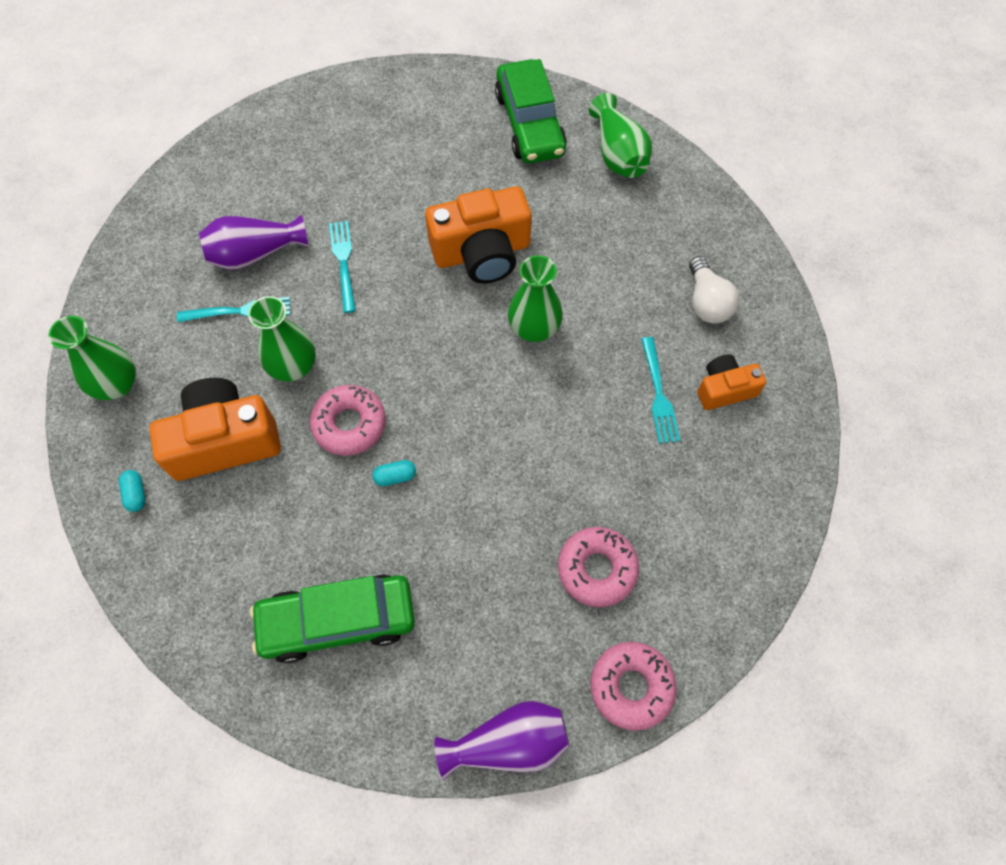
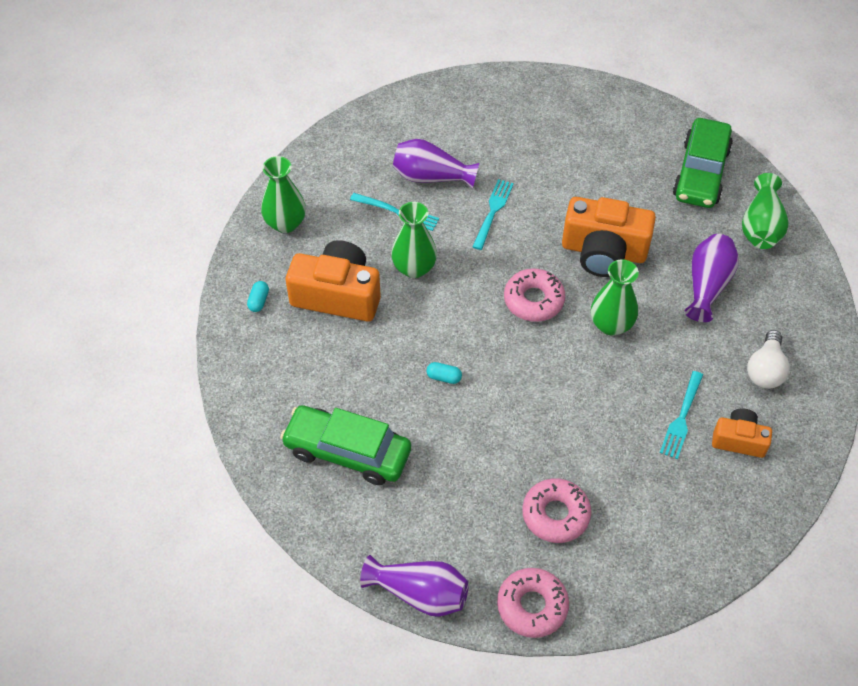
camera: 30 degrees right, 10 degrees down
pink donut [310,385,386,456] -> pink donut moved to [504,268,565,322]
none -> purple vase [685,234,739,322]

